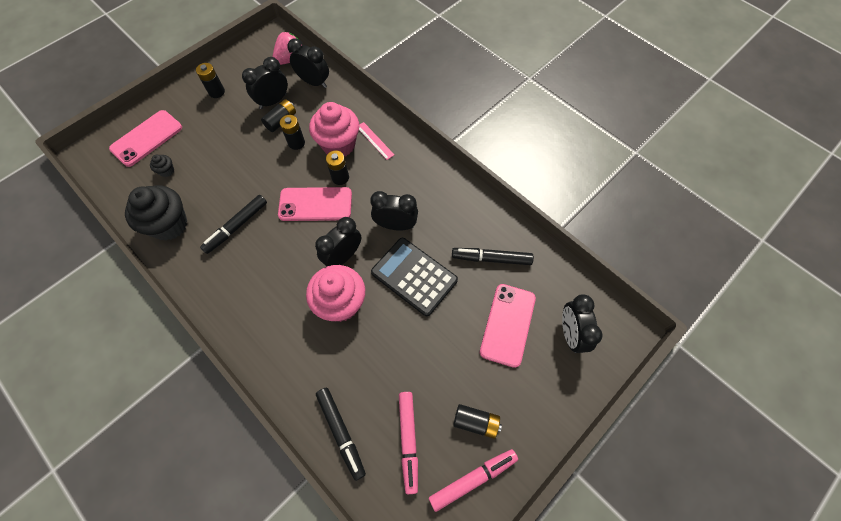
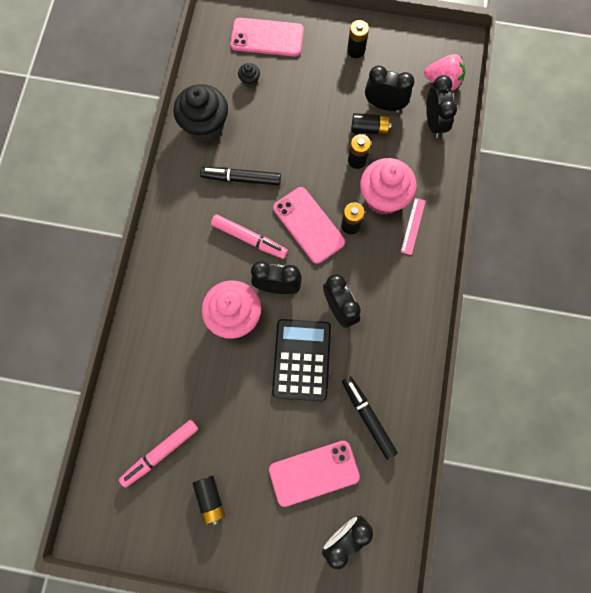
camera: 55 degrees right, 10 degrees up
black marker [316,388,366,481] -> none
pink marker [429,449,518,512] -> pink marker moved to [211,214,288,259]

